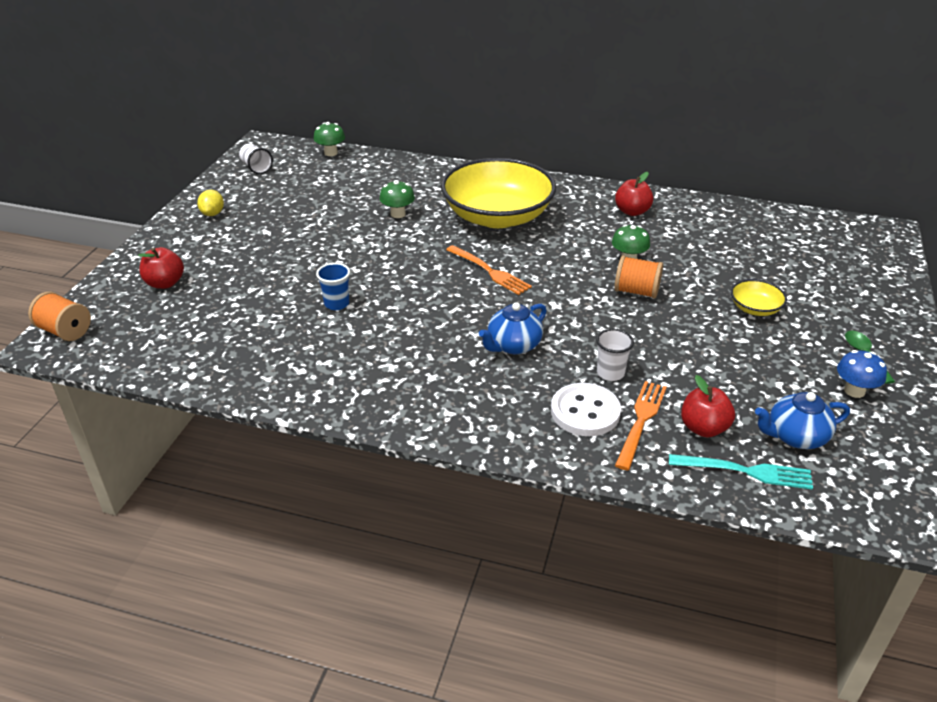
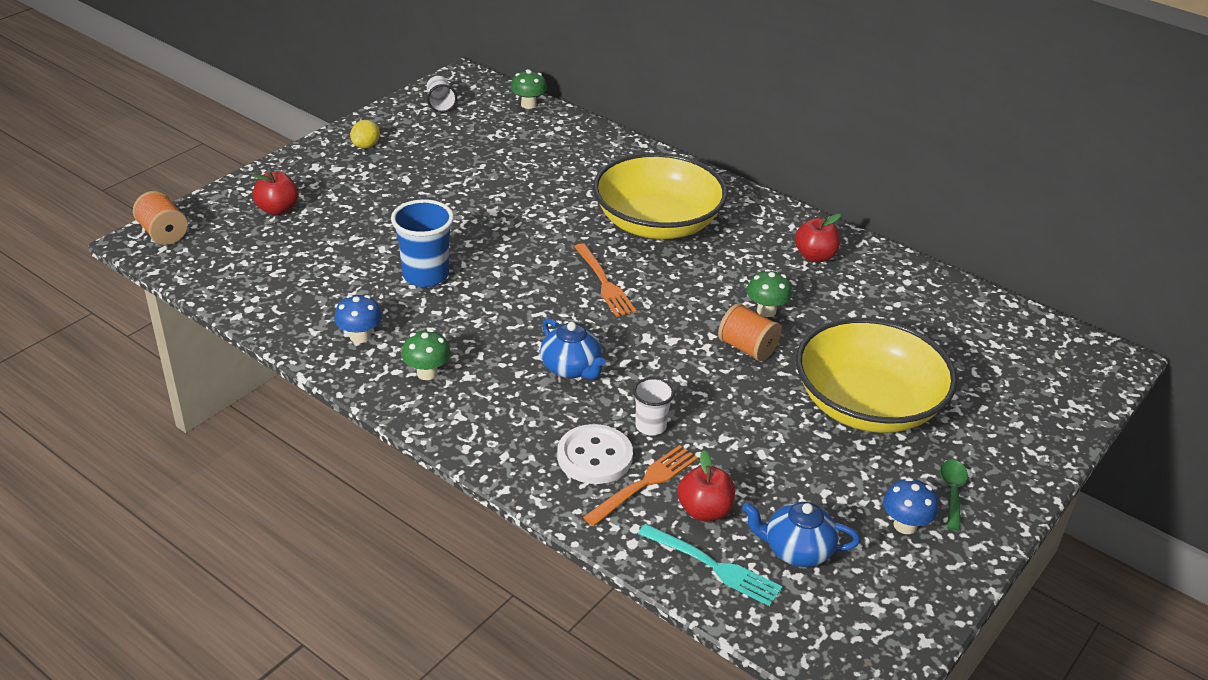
camera: 20 degrees right, 0 degrees up
blue cup [316,263,350,310] -> blue cup [391,199,454,287], size x1.69
green mushroom [379,180,415,218] -> green mushroom moved to [402,329,451,380]
blue teapot [479,302,547,354] -> blue teapot turned 105 degrees counterclockwise [540,318,606,380]
yellow bowl [731,279,787,316] -> yellow bowl [796,318,957,433], size x2.42
none -> blue mushroom [334,295,382,343]

